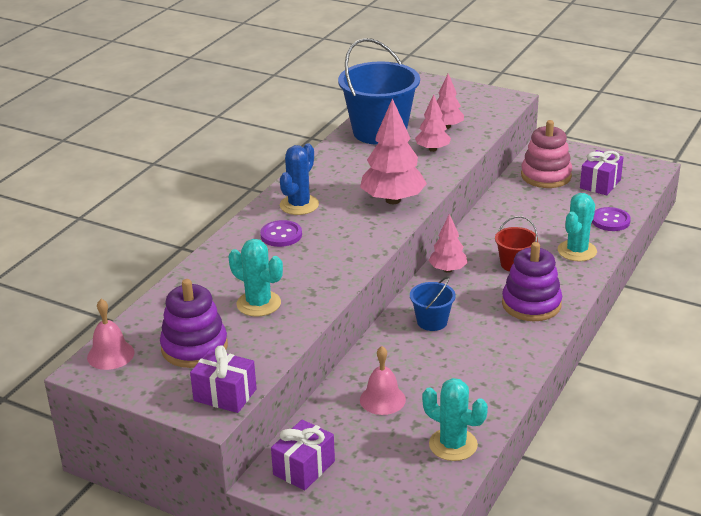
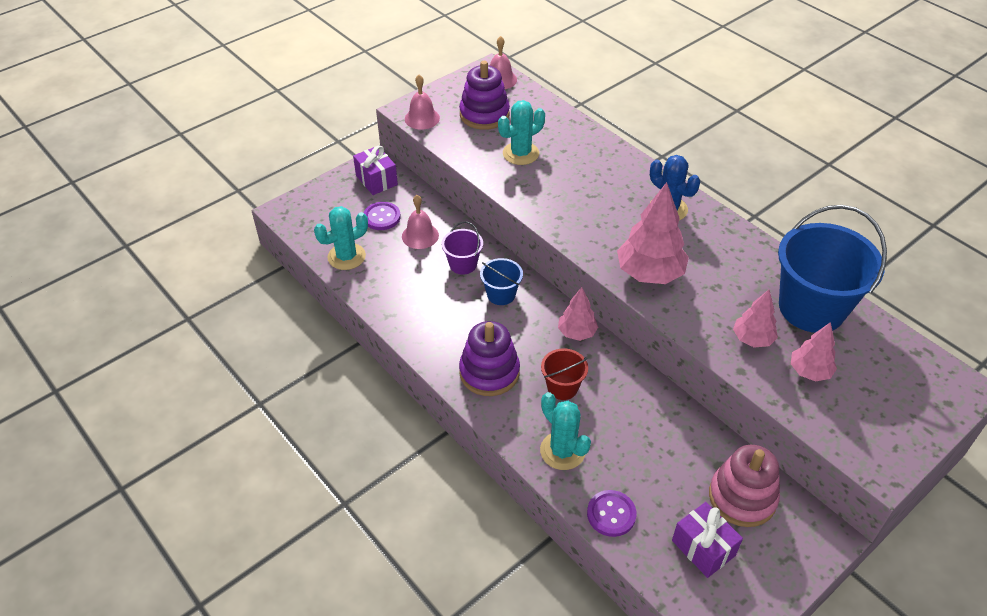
camera: 110 degrees right, 15 degrees up
purple gift [190,345,257,413] -> pink bell [405,75,440,130]
purple button [260,220,302,247] -> purple button moved to [363,202,401,230]
none -> purple bucket [442,221,483,275]

